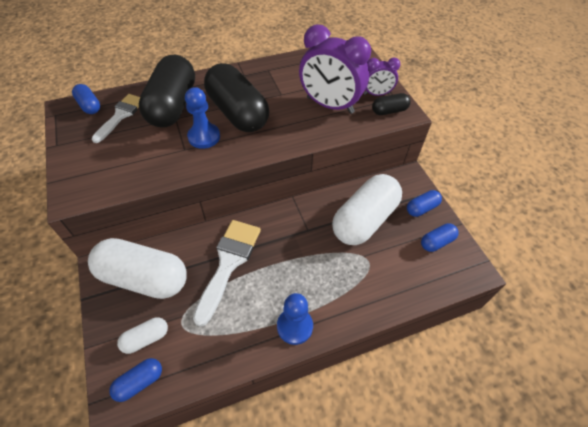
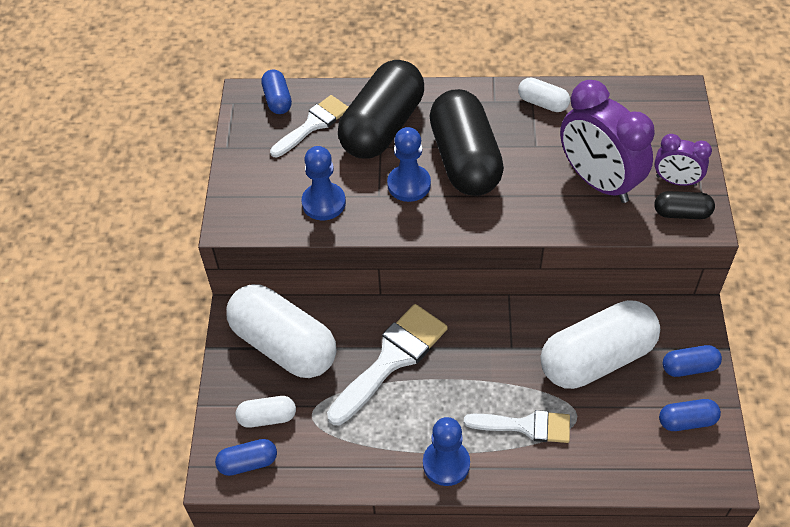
camera: 25 degrees right, 0 degrees up
none -> blue pawn [302,146,346,220]
none -> white brush [464,410,570,443]
none -> white capsule [518,77,570,112]

